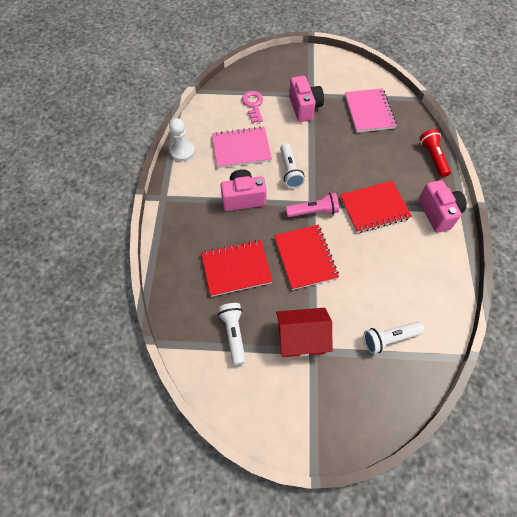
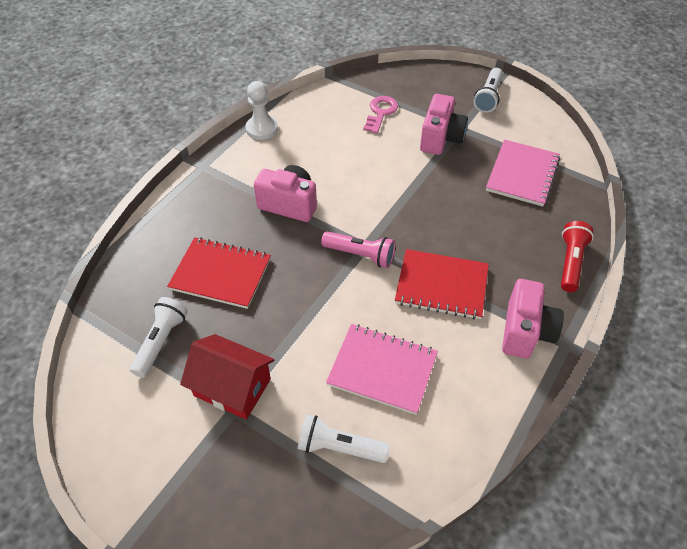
camera: 30 degrees right, 10 degrees down
pink notebook [212,127,272,168] -> pink notebook moved to [326,324,438,415]
red notebook [274,225,339,290] -> none
white flashlight [280,143,305,188] -> white flashlight moved to [474,68,503,113]

